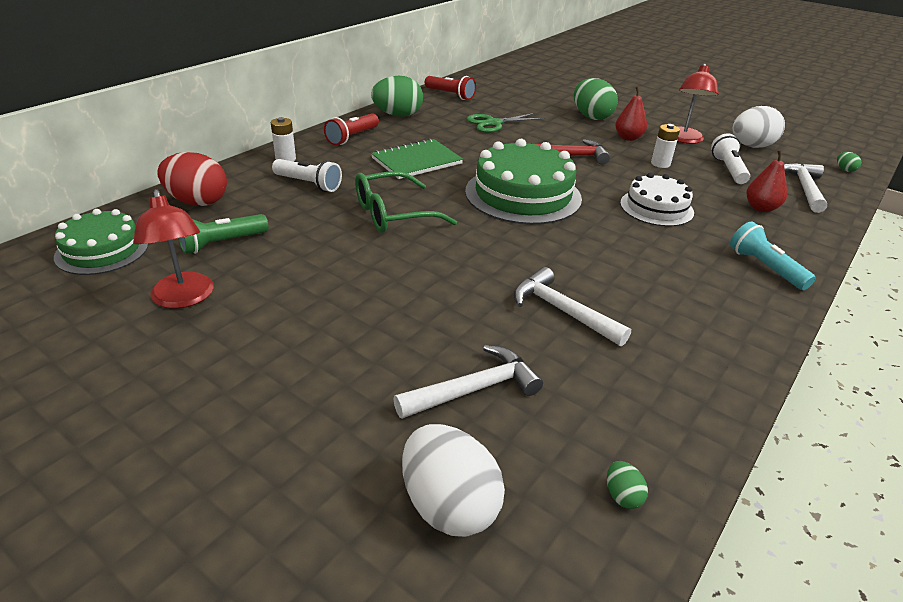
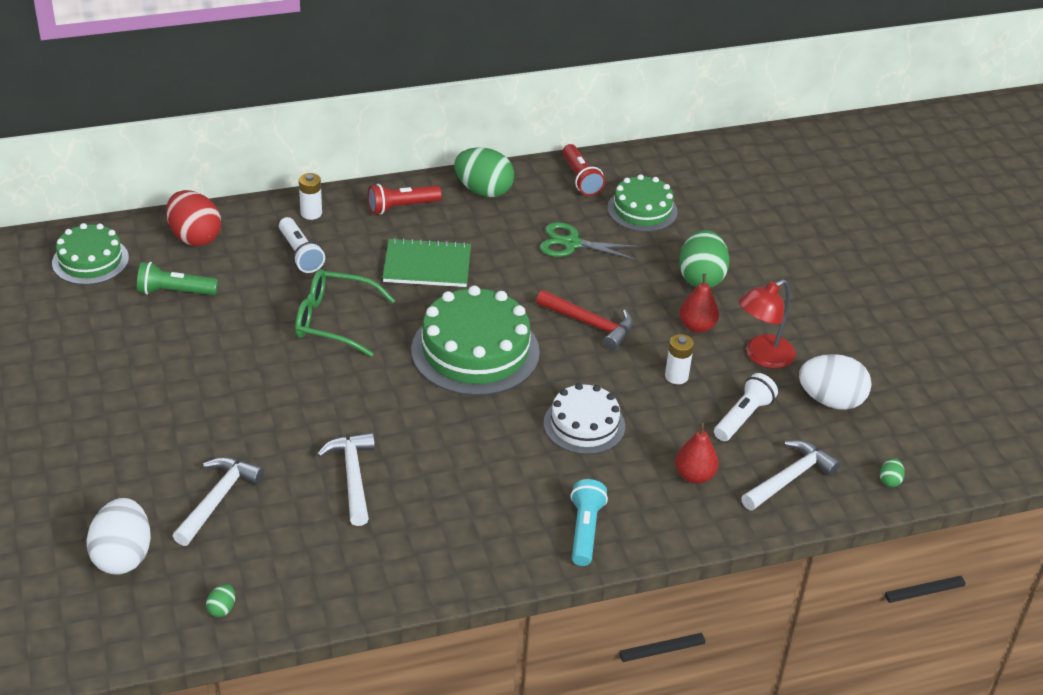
camera: 35 degrees right, 5 degrees up
red lamp [133,189,214,308] -> none
white hammer [393,345,543,419] -> white hammer turned 75 degrees counterclockwise [173,457,264,546]
none -> green cake [607,174,678,232]

